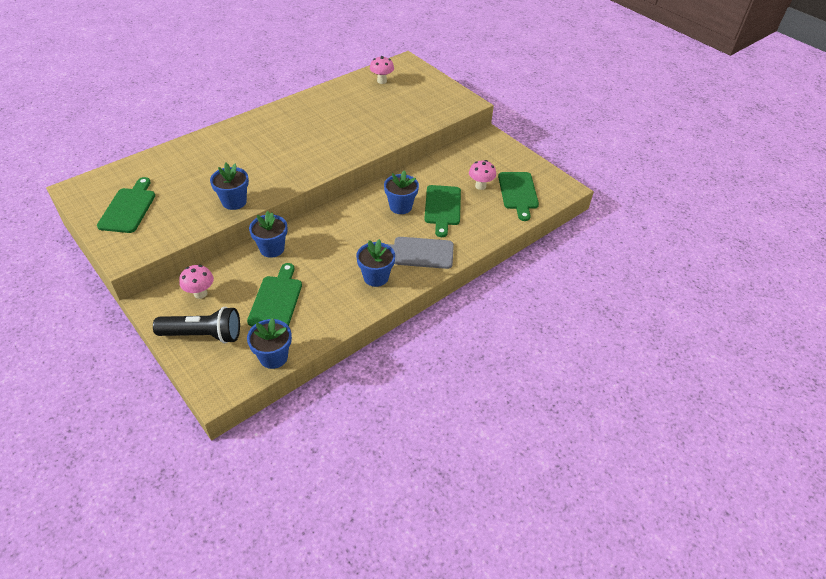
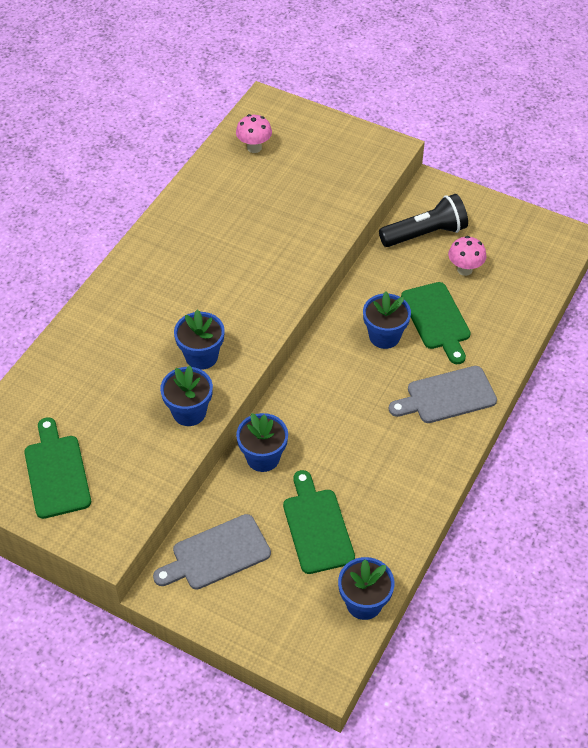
camera: 20 degrees left, 5 degrees up
black flashlight [153,307,240,343] -> black flashlight moved to [379,194,468,247]
pink mushroom [179,265,214,299] -> grey cutting board [153,514,271,590]
blue flower pot [356,239,395,287] -> blue flower pot moved to [174,309,225,370]
green cutting board [498,172,539,221] -> none

